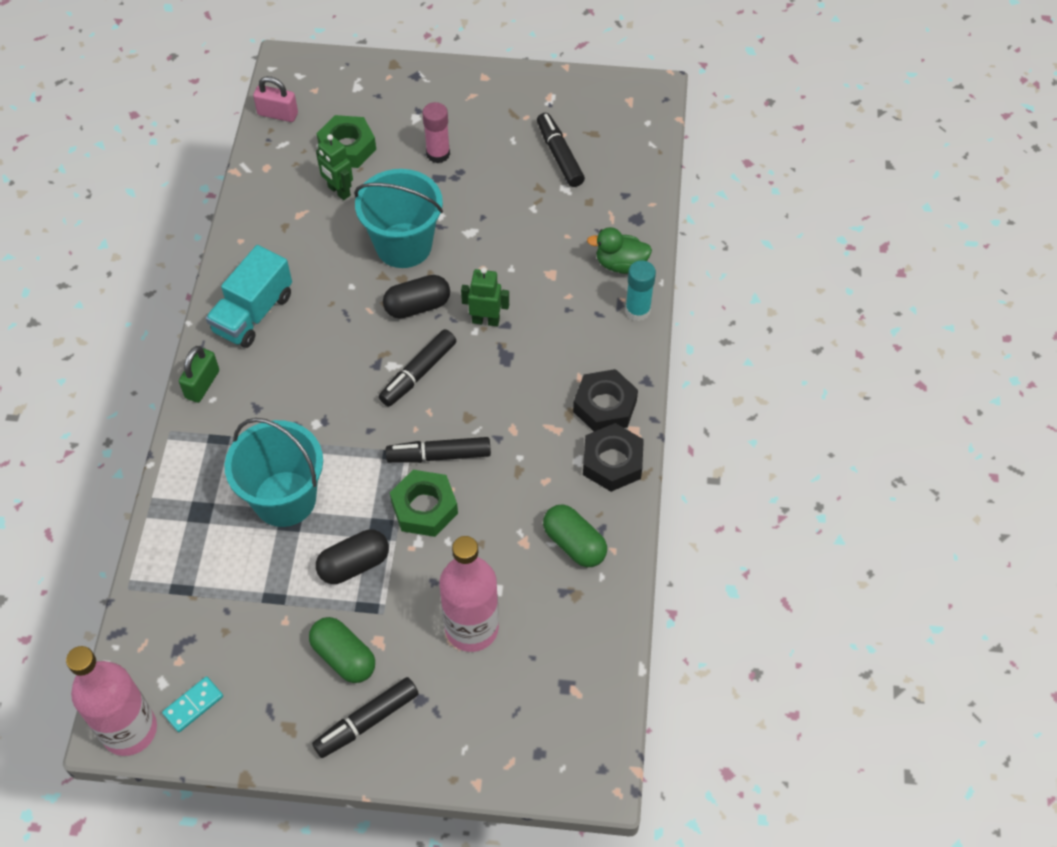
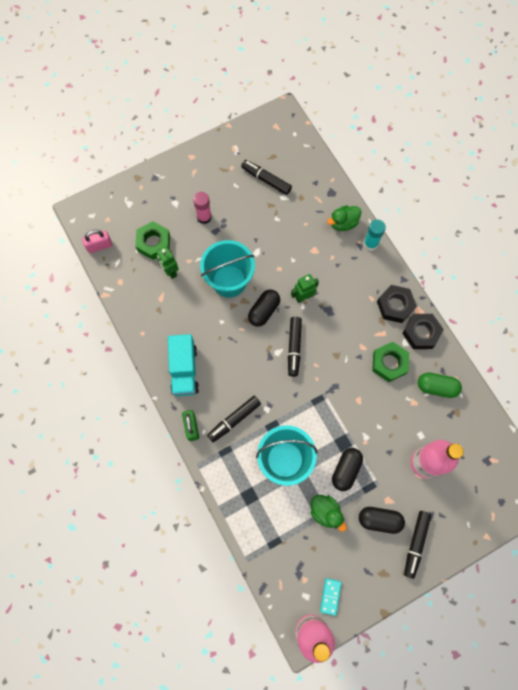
camera: 35 degrees left, 15 degrees up
green capsule [309,617,375,683] -> black capsule [359,507,405,534]
green robot [316,134,353,200] -> green robot turned 45 degrees clockwise [157,246,179,279]
black marker [386,437,491,463] -> black marker moved to [207,396,261,442]
green nut [390,470,458,537] -> green nut moved to [372,342,409,382]
none -> green duck [311,495,347,532]

